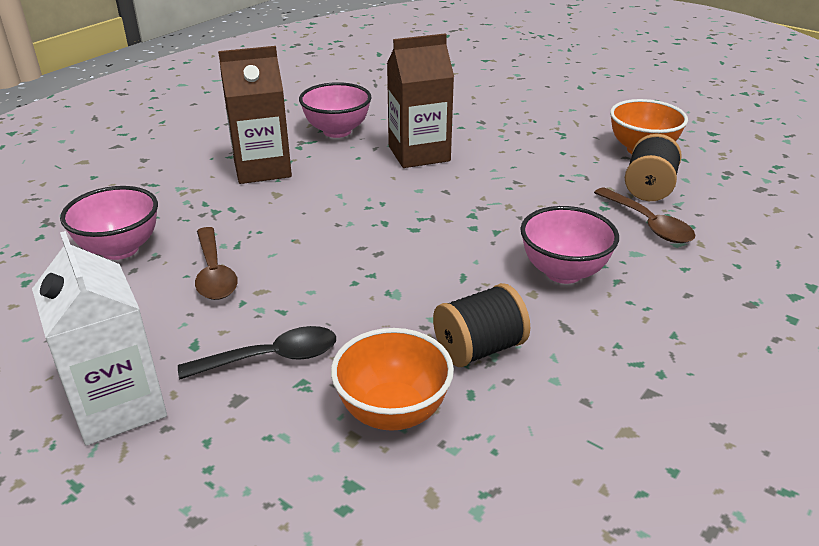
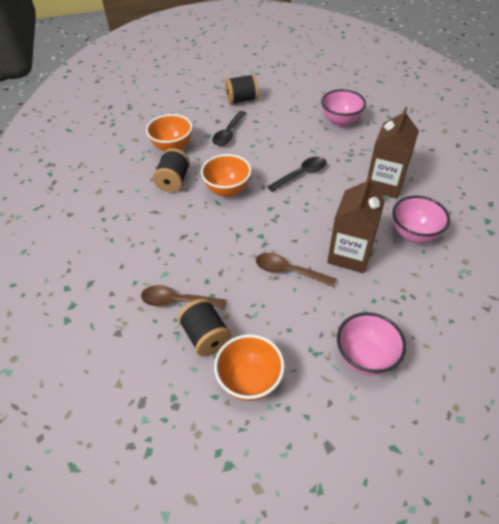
camera: 130 degrees right, 15 degrees up
white carton [32,231,167,446] -> black spool [225,74,259,104]
brown spoon [195,227,238,300] -> brown spoon moved to [256,253,336,287]
pink bowl [520,206,619,284] -> pink bowl moved to [337,312,406,376]
none -> orange bowl [201,154,252,197]
none -> black spoon [267,157,327,192]

